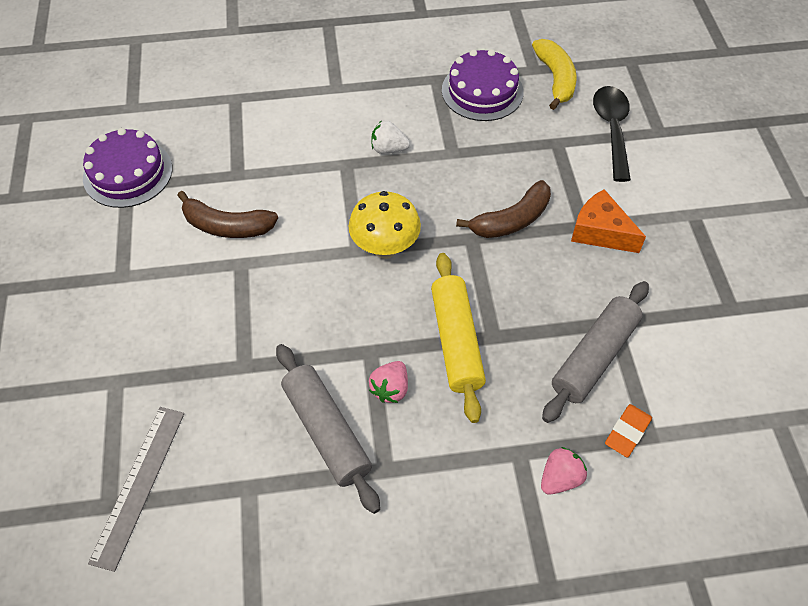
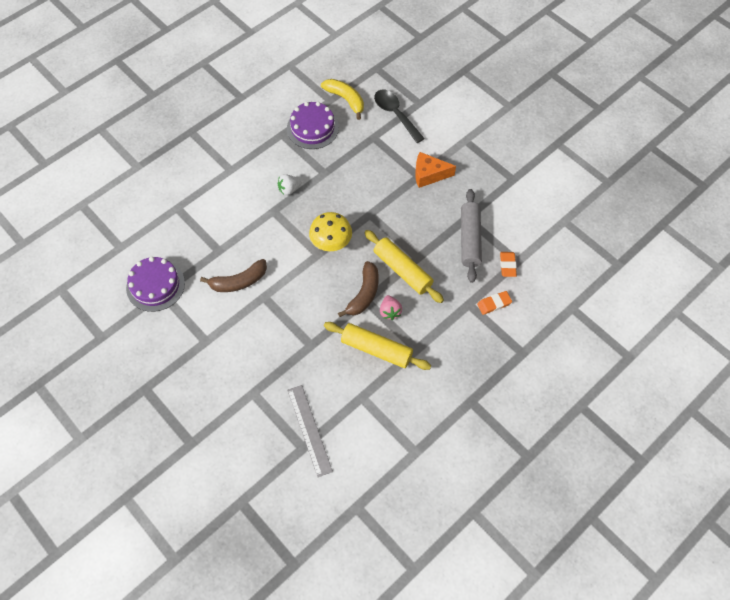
camera: 35 degrees left, 5 degrees up
grey rolling pin [276,344,380,514] -> yellow rolling pin [324,322,431,370]
brown banana [456,180,551,238] -> brown banana moved to [338,261,379,317]
pink strawberry [541,447,587,495] -> orange eraser [477,291,512,315]

